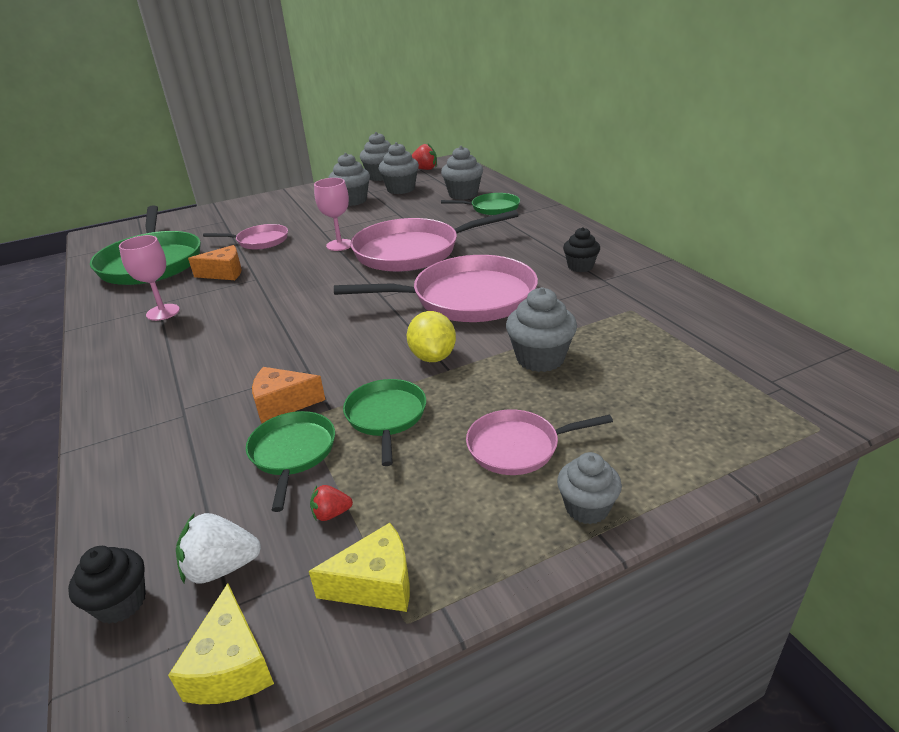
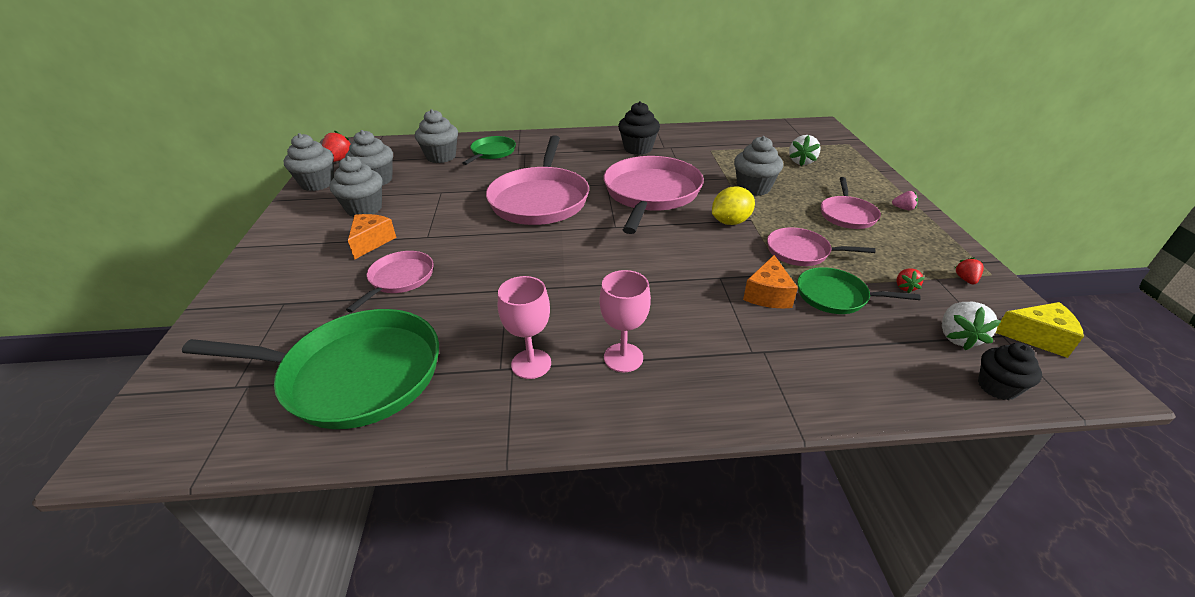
camera: 70 degrees left, 5 degrees up
orange cheese [188,245,242,280] -> orange cheese moved to [348,214,397,259]
yellow cheese [309,523,410,612] -> red strawberry [955,257,984,285]
pink goblet [314,178,351,251] -> pink goblet moved to [599,270,651,372]
green pan [343,379,426,466] -> pink pan [767,227,875,266]
yellow lemon [407,311,456,362] -> yellow lemon turned 45 degrees counterclockwise [712,186,755,225]
grey cupcake [557,452,622,524] -> pink strawberry [892,191,918,210]
black cupcake [563,227,600,272] -> black cupcake [618,101,660,155], size x1.51
none -> white strawberry [789,135,821,166]

